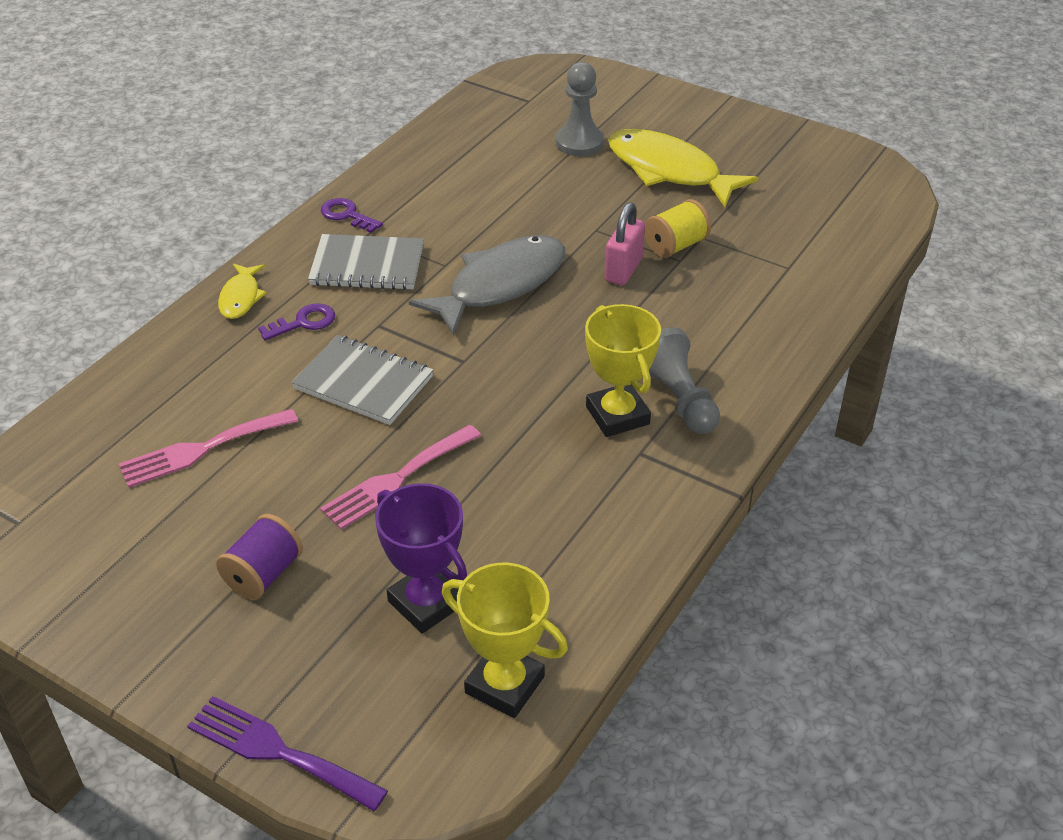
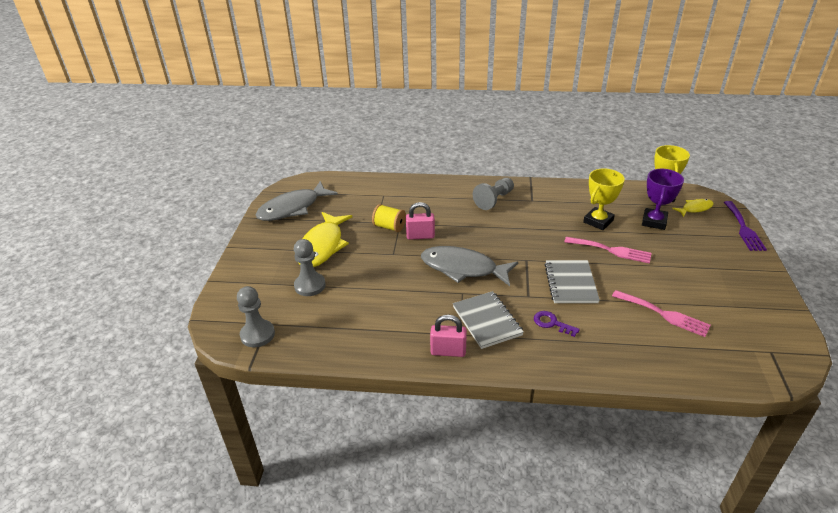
camera: 115 degrees left, 5 degrees down
purple spool [216,514,303,600] -> none
yellow fish [218,264,267,319] -> yellow fish moved to [672,199,713,217]
purple key [321,198,383,233] -> pink padlock [430,315,467,357]
yellow trophy [585,304,661,437] -> yellow trophy moved to [583,168,625,230]
none -> grey pawn [237,286,275,347]
none -> grey fish [256,181,338,221]

